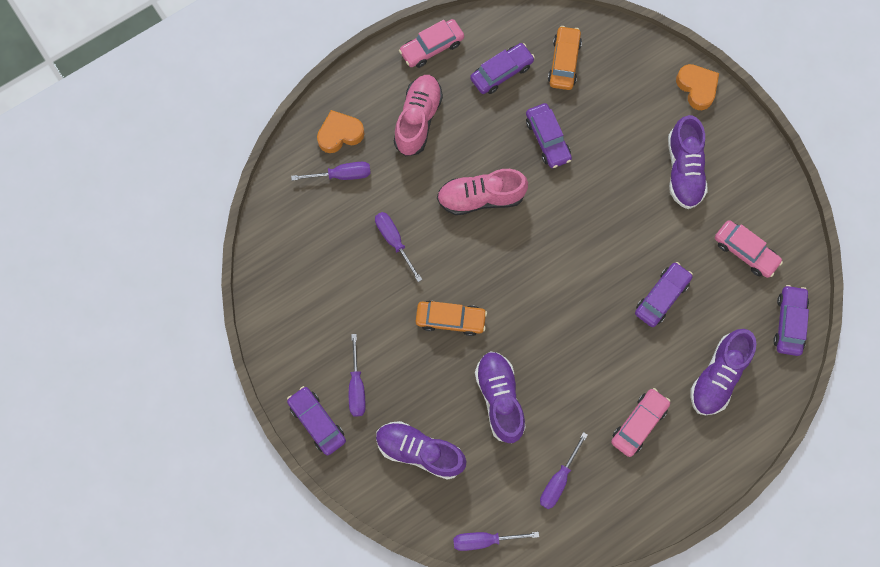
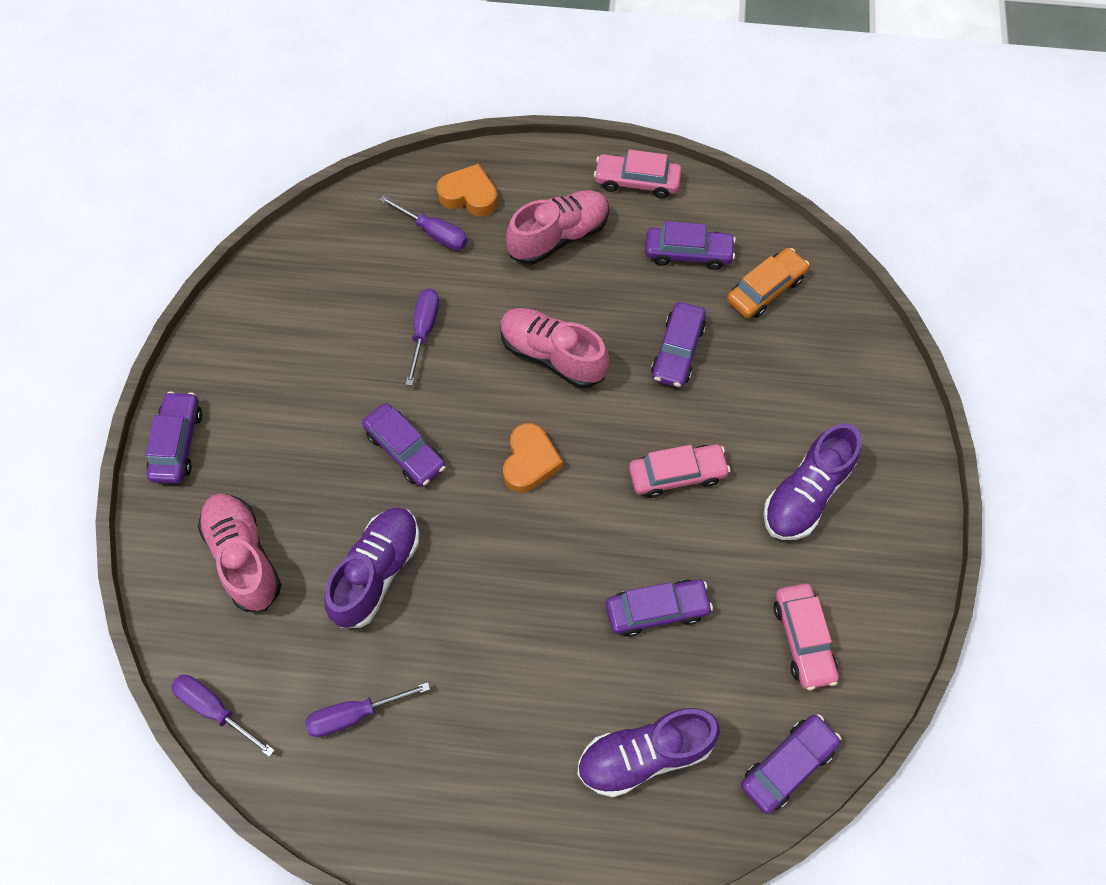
camera: 40 degrees right, 10 degrees down
purple screwdriver [349,334,366,416] -> none
purple shoe [376,421,467,480] -> pink shoe [198,493,281,612]
orange car [416,301,487,336] -> purple car [362,403,446,487]
pink car [611,388,671,457] -> pink car moved to [629,444,730,498]
orange heart [676,64,719,110] -> orange heart moved to [503,423,563,493]

